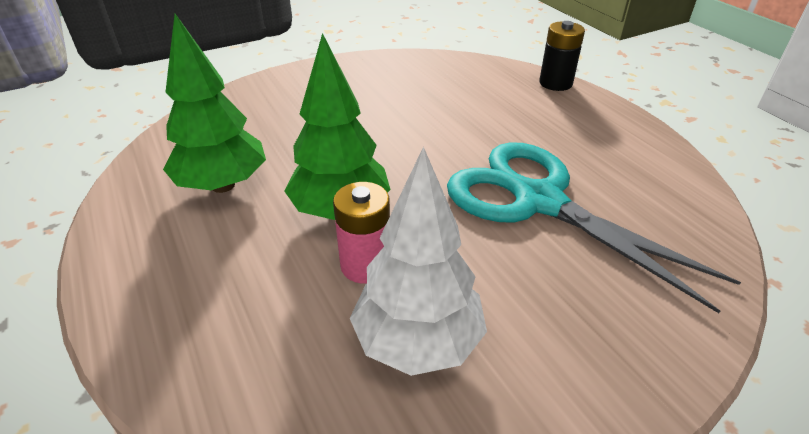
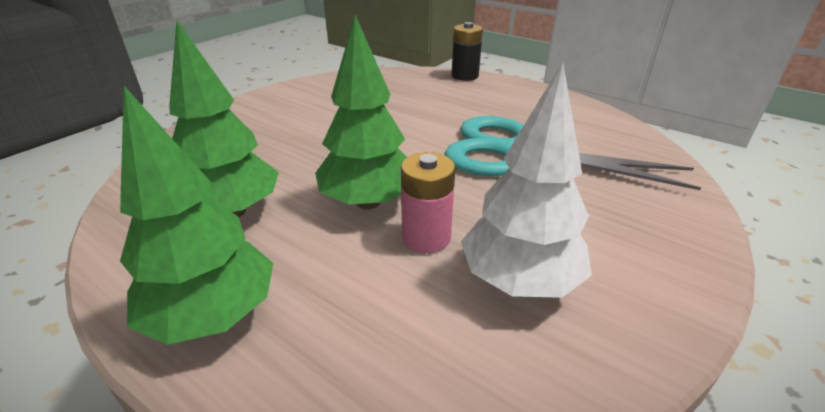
camera: 25 degrees left, 5 degrees down
none -> green tree [120,86,273,345]

